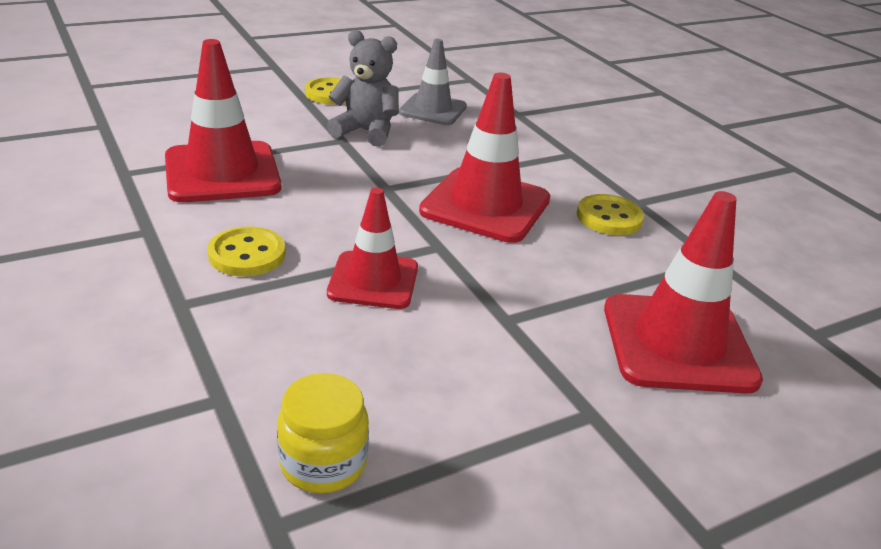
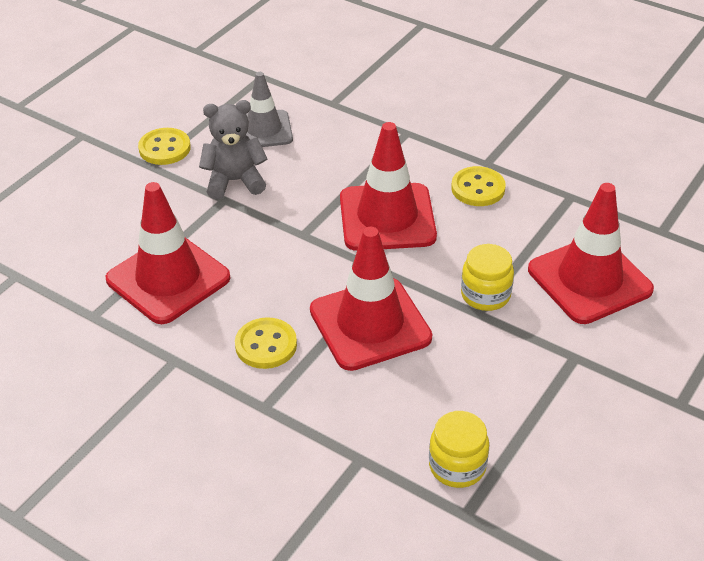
camera: 25 degrees left, 10 degrees up
red traffic cone [327,188,418,309] -> red traffic cone [310,227,432,371], size x1.55
none -> yellow jar [461,244,514,311]

